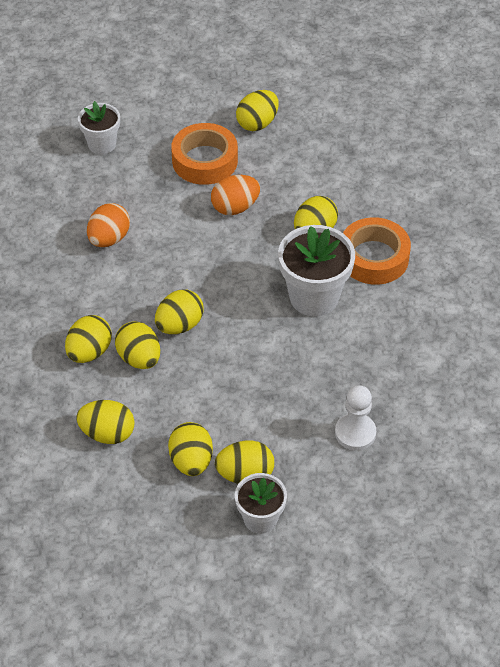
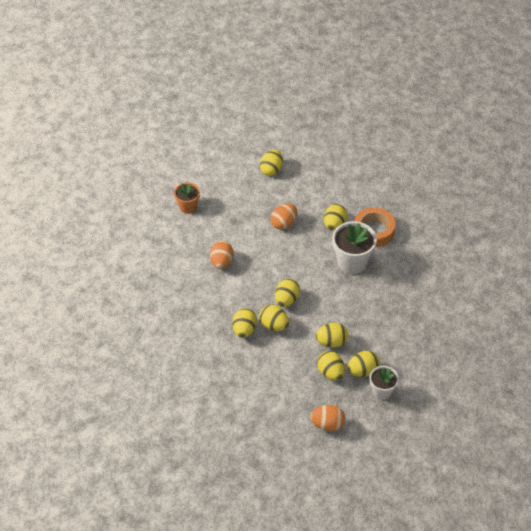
camera: 20 degrees left, 0 degrees up
yellow egg [76,400,135,444] -> yellow egg moved to [315,323,348,348]
white flower pot [78,101,120,154] -> orange flower pot [174,183,200,214]
orange tape [171,123,238,185] -> none
white pawn [335,386,376,450] -> none
none -> orange egg [310,405,345,431]

